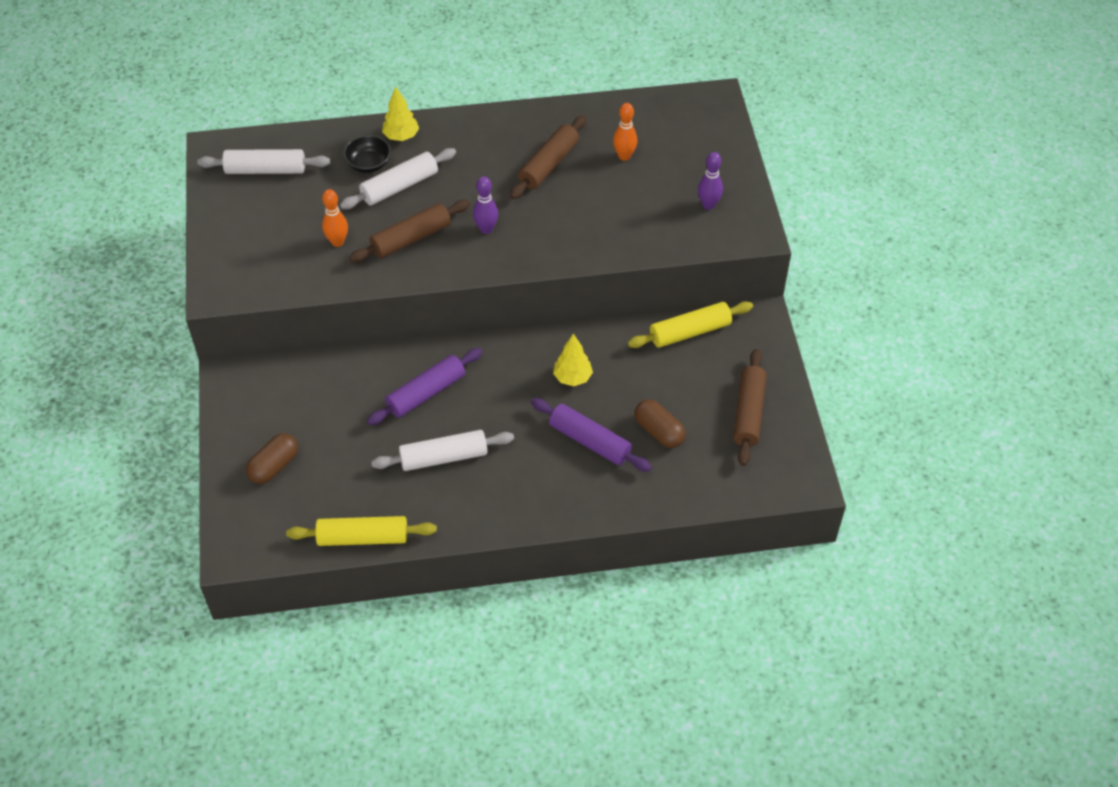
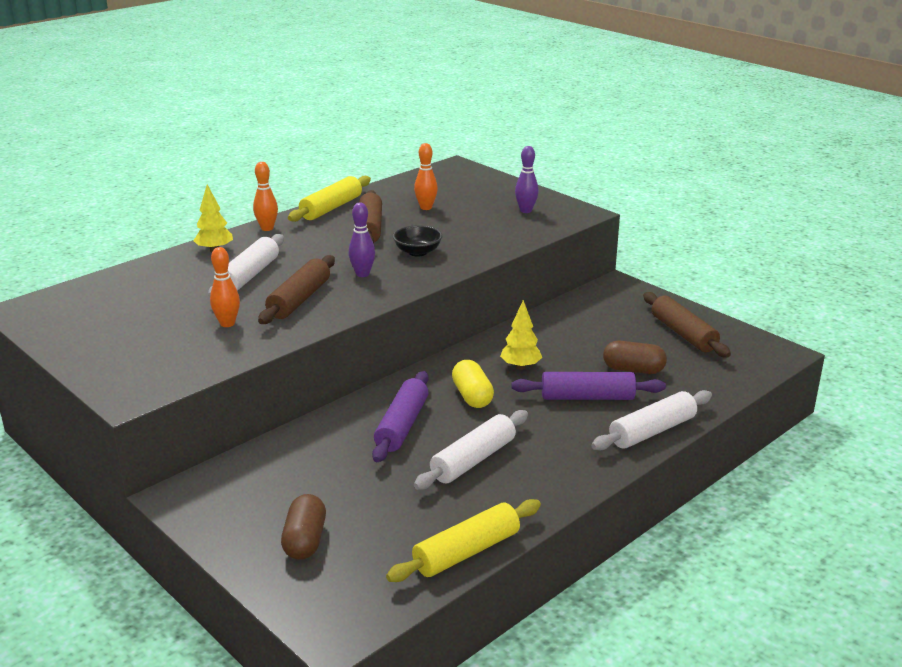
camera: 35 degrees left, 25 degrees down
white rolling pin [197,149,330,174] -> white rolling pin moved to [591,390,712,451]
black bowl [343,135,391,173] -> black bowl moved to [393,225,442,257]
yellow rolling pin [628,301,753,348] -> yellow rolling pin moved to [288,176,371,222]
none -> orange bowling pin [253,162,278,231]
none -> yellow capsule [452,360,494,408]

